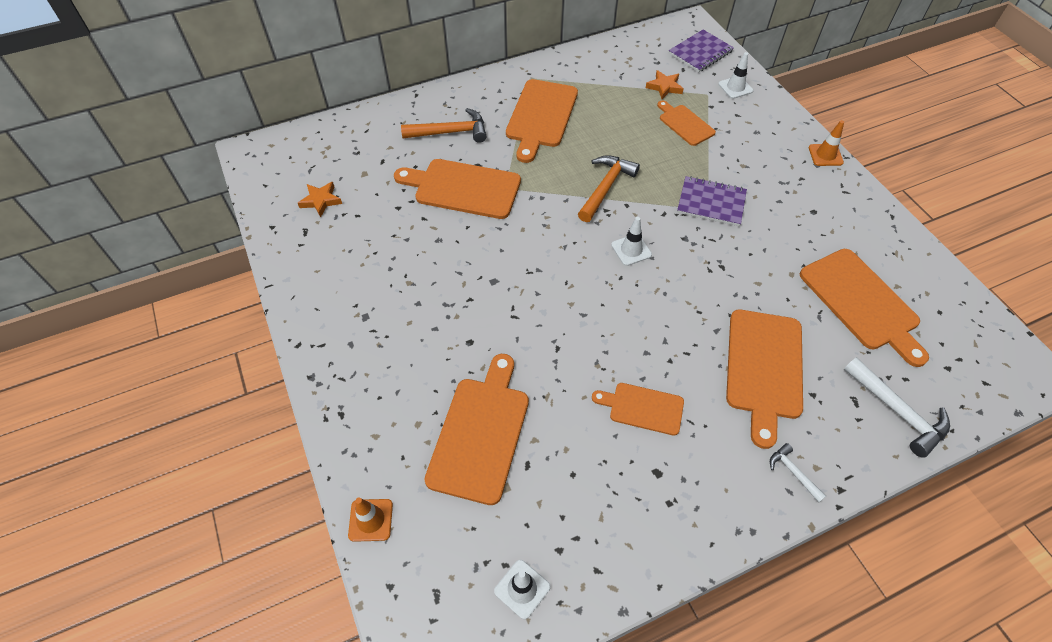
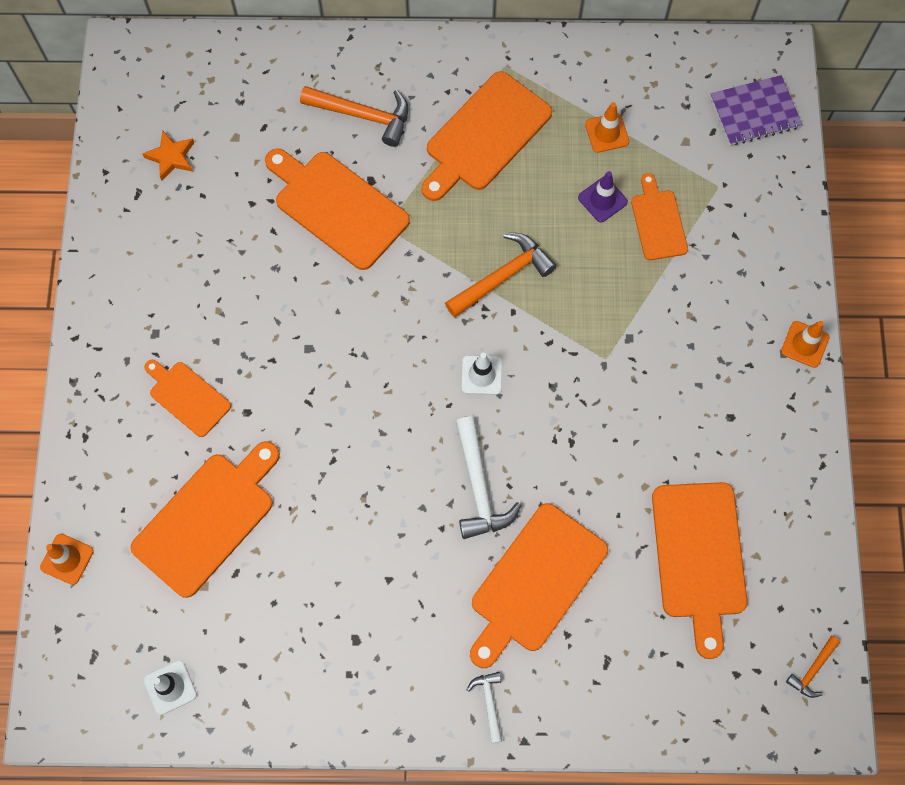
camera: 25 degrees right, 15 degrees up
orange cutting board [592,383,684,436] -> orange cutting board moved to [144,360,231,437]
orange star [646,70,684,99] -> none
purple notebook [677,176,747,226] -> none
white traffic cone [718,52,753,99] -> none
white hammer [844,357,950,458] -> white hammer moved to [456,417,522,539]
none -> purple traffic cone [578,171,628,222]
none -> orange traffic cone [585,102,629,153]
none -> orange hammer [786,636,840,698]

